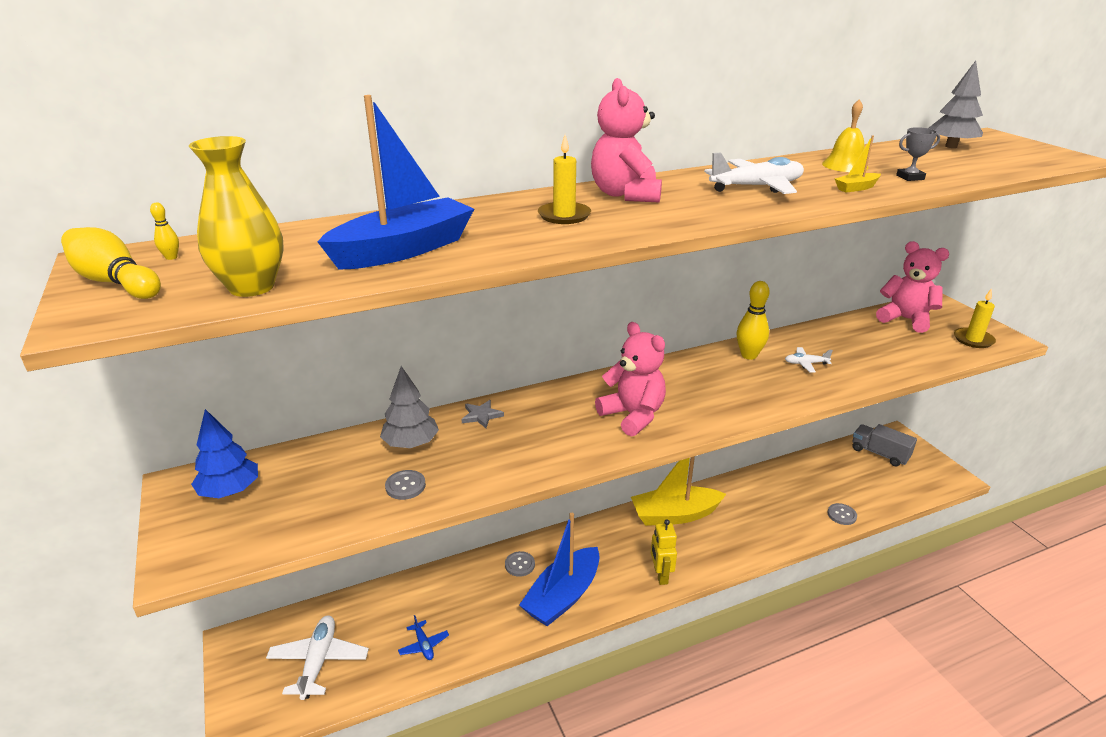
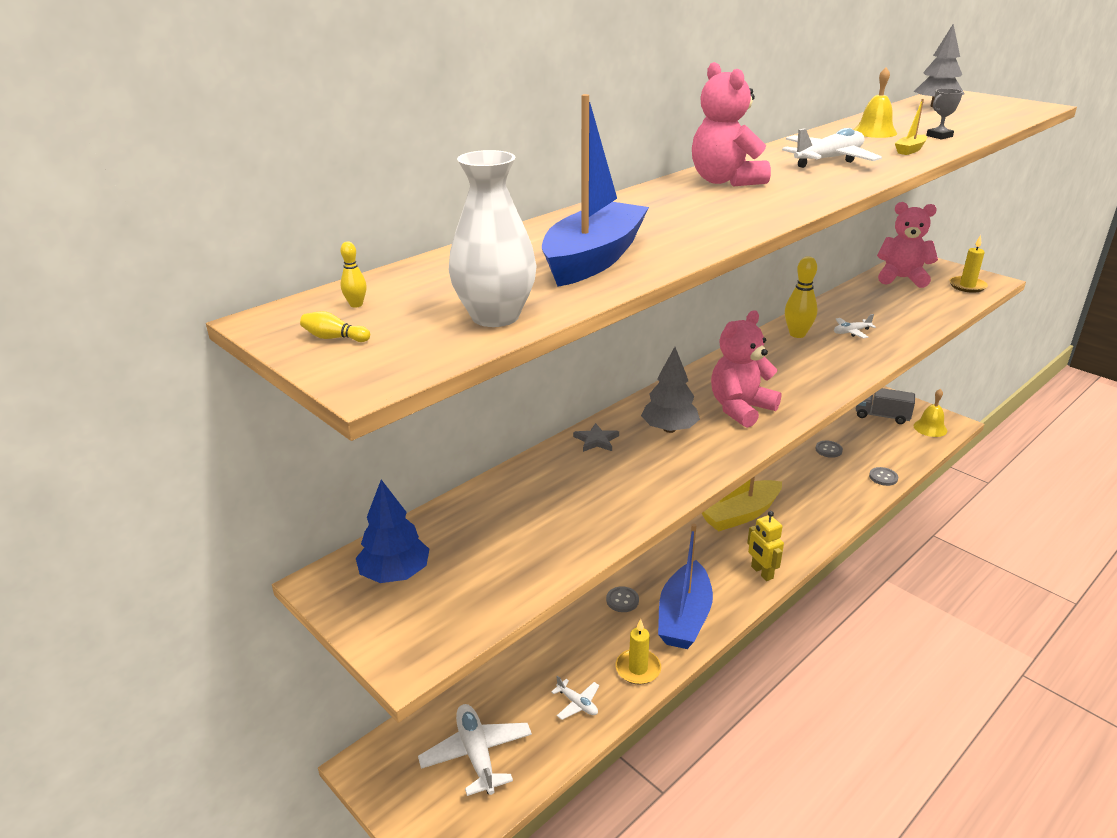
camera: 20 degrees left, 0 degrees up
yellow bowling pin [61,227,161,299] -> yellow bowling pin [300,311,370,342], size x0.45
yellow vase [189,136,284,297] -> white vase [449,150,537,327]
grey tree [380,366,439,448] -> grey tree moved to [641,347,700,433]
grey button [385,470,426,500] -> grey button moved to [815,441,843,458]
blue plane [398,615,449,660] -> white plane [551,676,599,720]
yellow candle [538,135,591,224] -> yellow candle moved to [615,619,661,685]
pink teddy bear [595,322,666,436] -> pink teddy bear turned 75 degrees counterclockwise [711,310,781,428]
none -> yellow bell [914,389,947,437]

